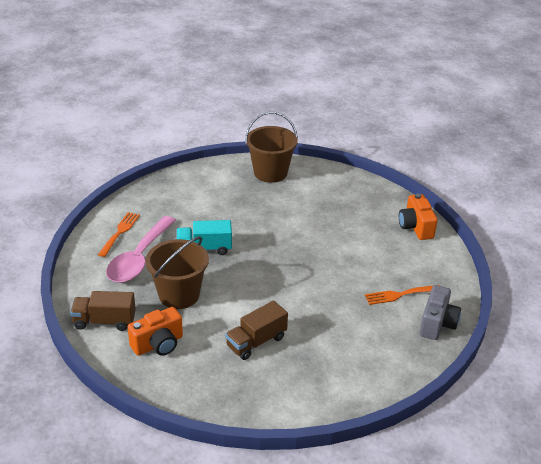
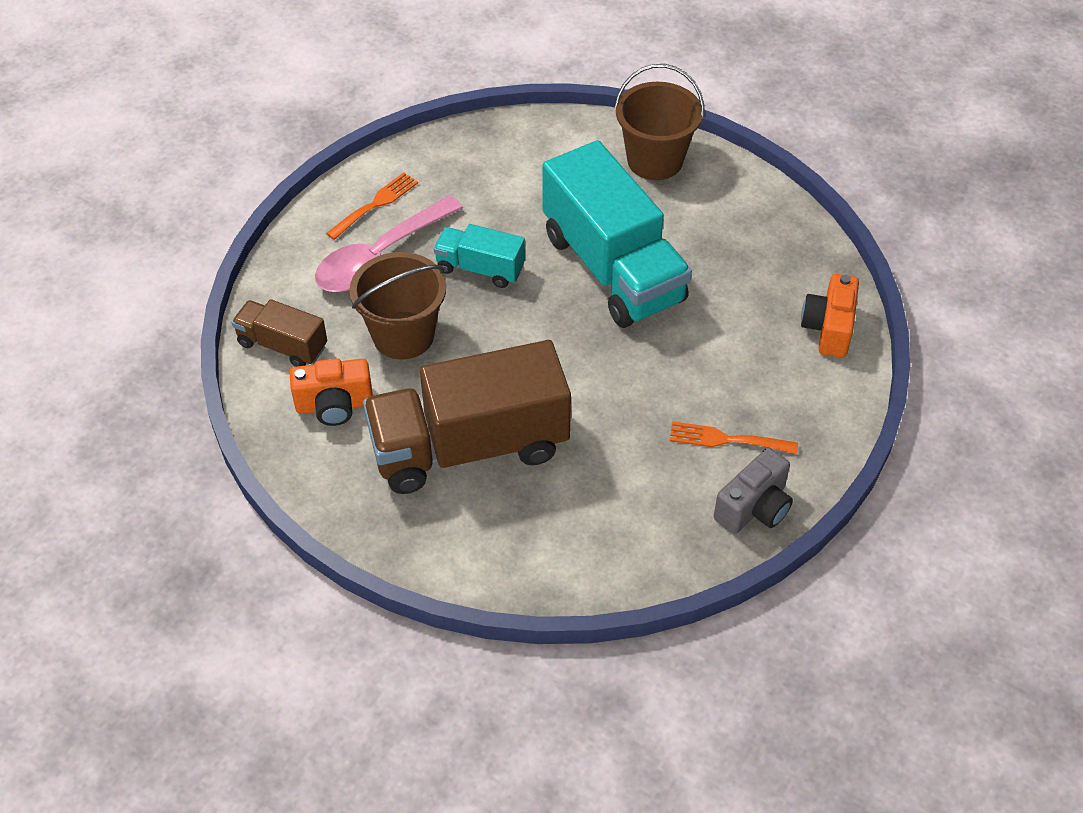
camera: 25 degrees right, 15 degrees up
brown truck [225,301,288,360] -> brown truck [363,340,571,494], size x2.04
none -> turquoise truck [542,140,692,328]

